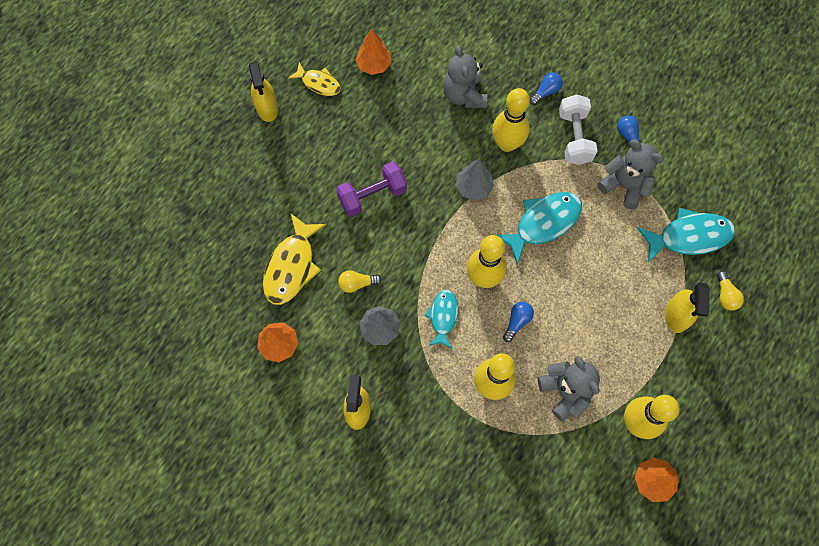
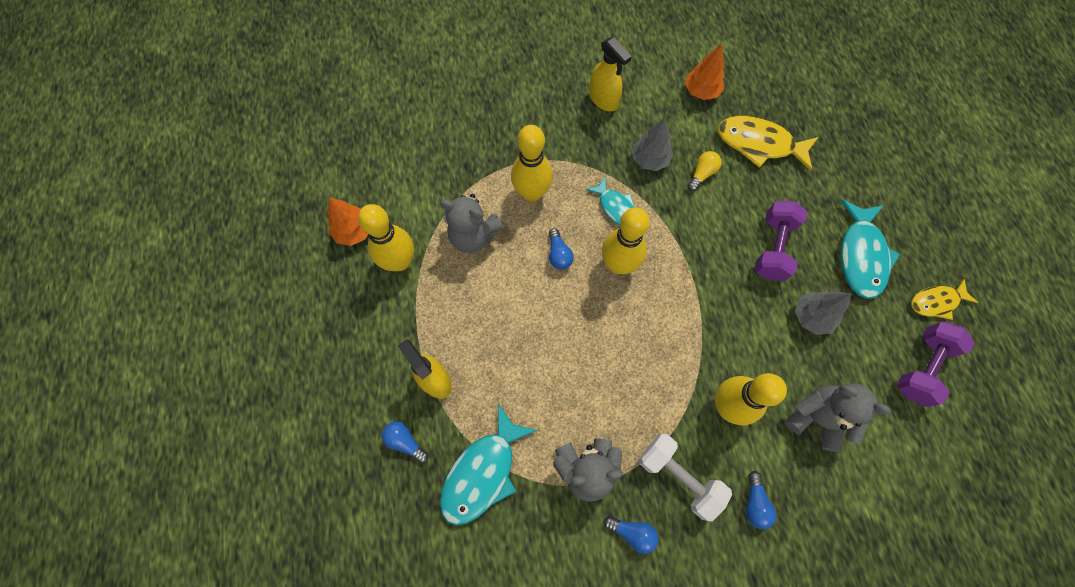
camera: 135 degrees right, 0 degrees up
yellow spray bottle [249,61,278,122] -> none
yellow fish [263,214,326,305] -> yellow fish turned 45 degrees counterclockwise [718,116,818,171]
orange tree [355,29,391,75] -> purple dumbbell [897,321,975,407]
grey tree [456,159,494,201] -> grey tree moved to [795,291,852,335]
turquoise fish [496,192,582,264] -> turquoise fish moved to [841,200,900,299]
yellow light bulb [717,271,744,311] -> blue light bulb [382,421,428,463]

